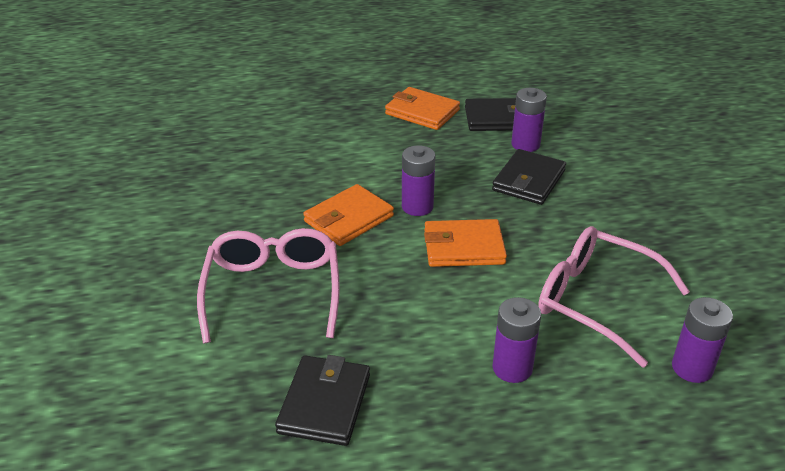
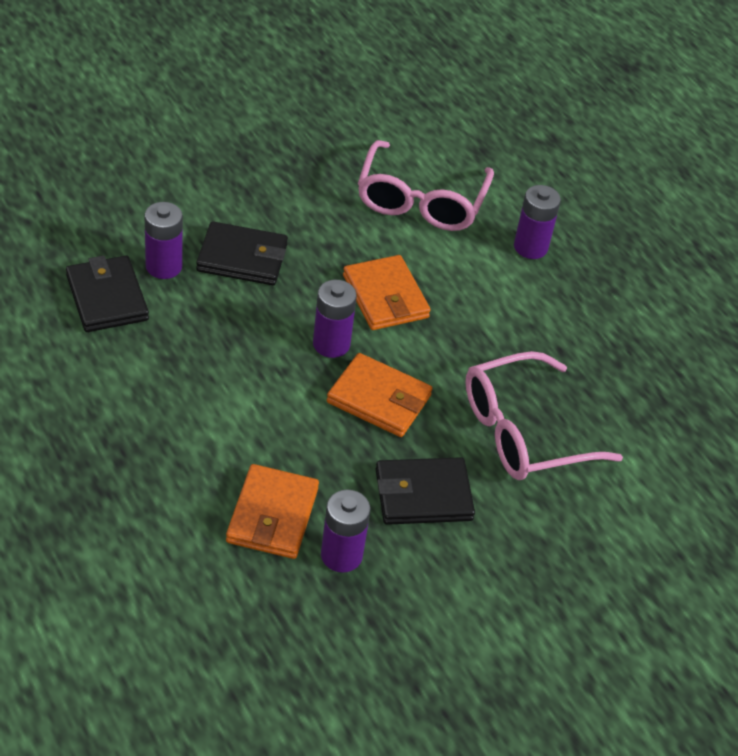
camera: 115 degrees left, 10 degrees up
black wallet [275,355,370,446] -> black wallet moved to [375,457,475,525]
orange wallet [385,87,460,130] -> orange wallet moved to [226,464,319,559]
purple battery [672,297,733,383] -> purple battery moved to [321,490,370,573]

